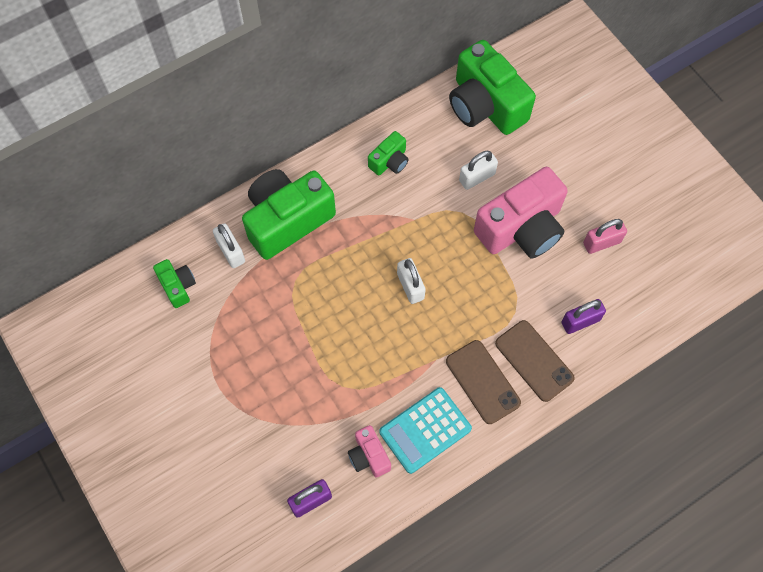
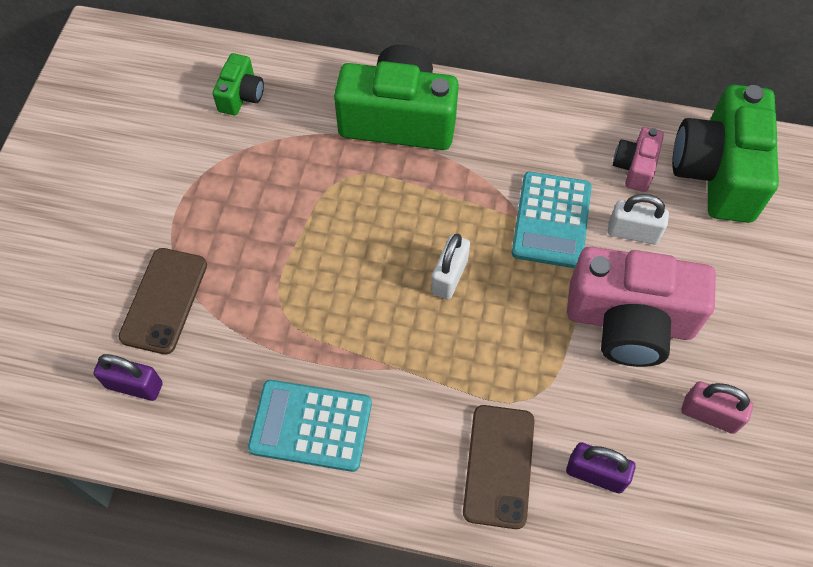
camera: 45 degrees right, 5 degrees down
white padlock [213,223,245,268] -> none
pink camera [348,425,391,477] -> pink camera moved to [613,127,664,192]
green camera [368,131,409,176] -> none
brown phone [446,340,521,424] -> brown phone moved to [118,248,207,354]
none -> turquoise calculator [512,172,592,268]

